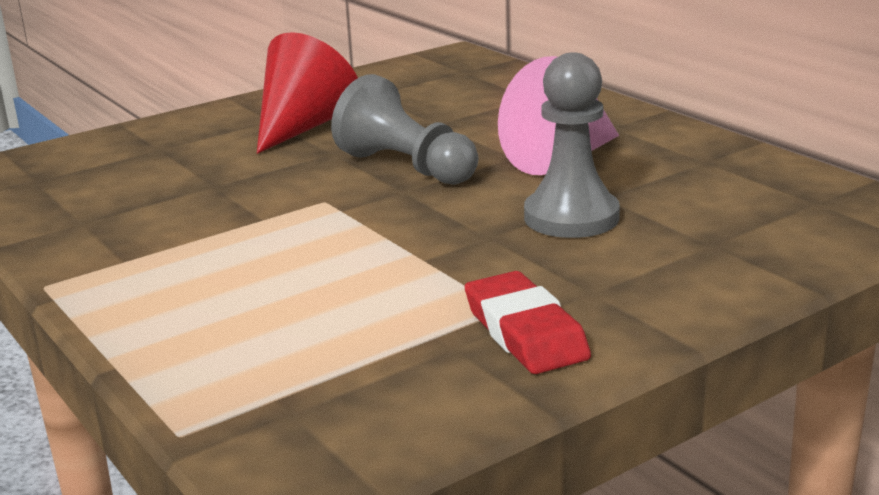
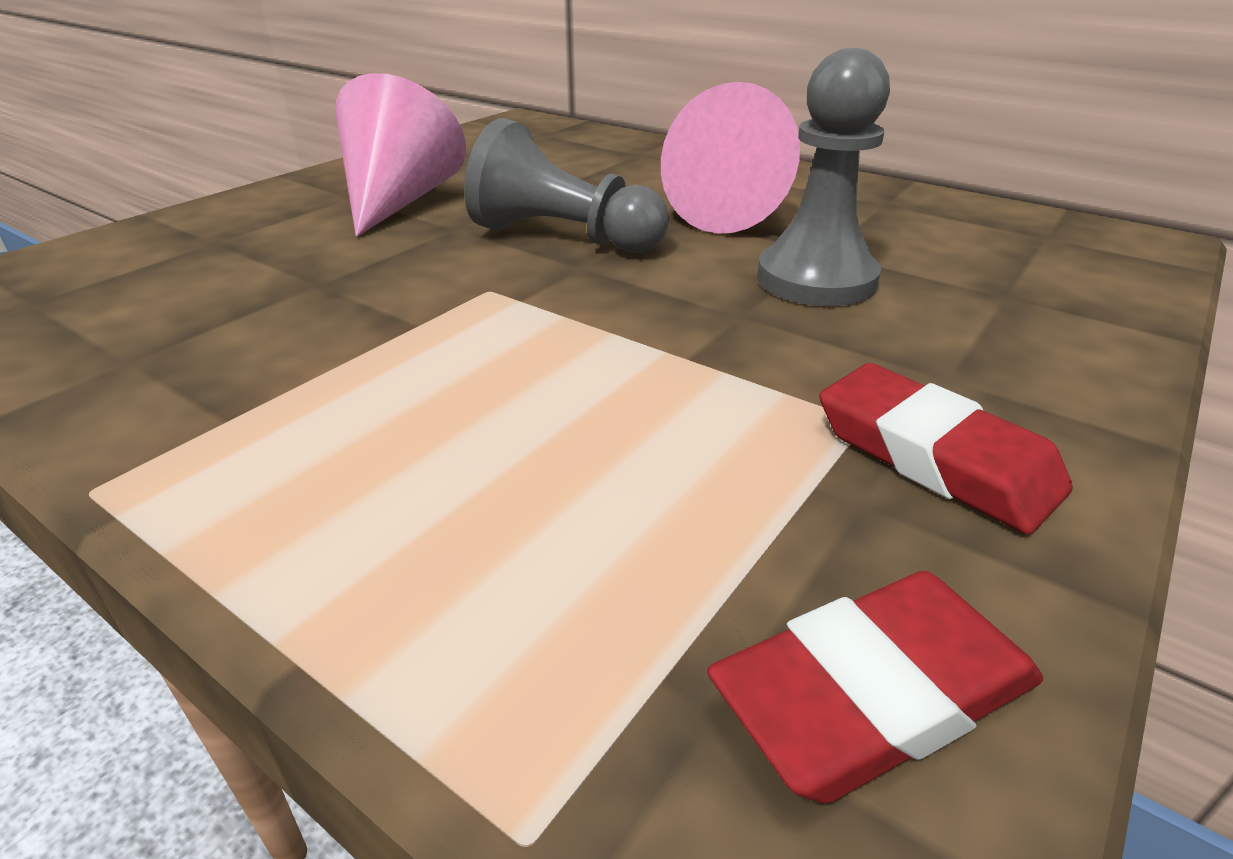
camera: 20 degrees left, 10 degrees up
red cone [257,32,358,154] -> pink cone [335,73,466,237]
none -> red eraser [707,571,1043,804]

